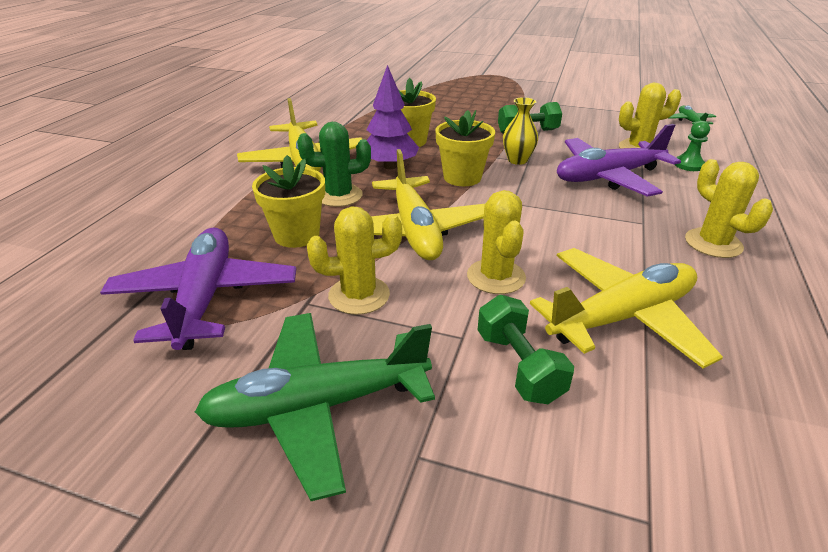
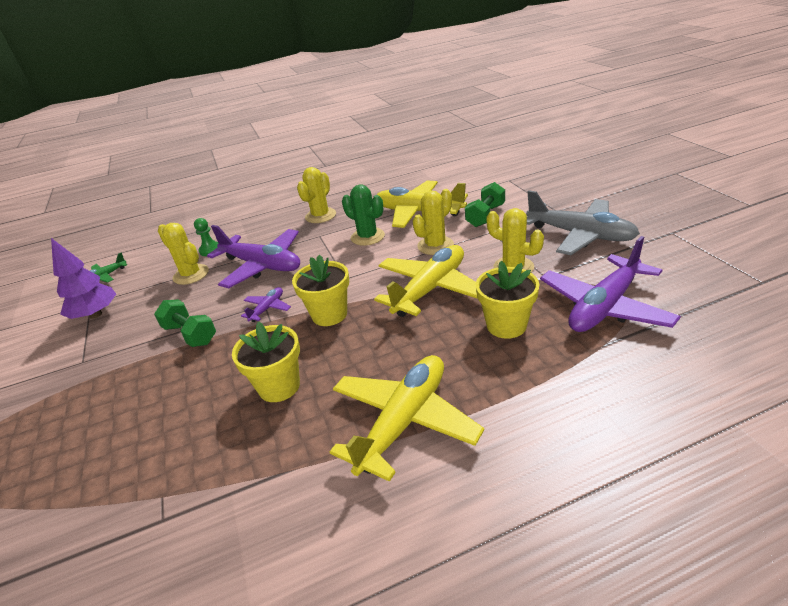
camera: 125 degrees left, 0 degrees up
green plane [195,313,435,501] -> grey plane [526,190,640,255]
green cactus [297,122,371,207] -> green cactus moved to [342,185,385,246]
purple tree [366,65,419,169] -> purple tree moved to [51,238,116,319]
yellow vase [503,97,538,165] -> purple plane [241,287,291,322]

